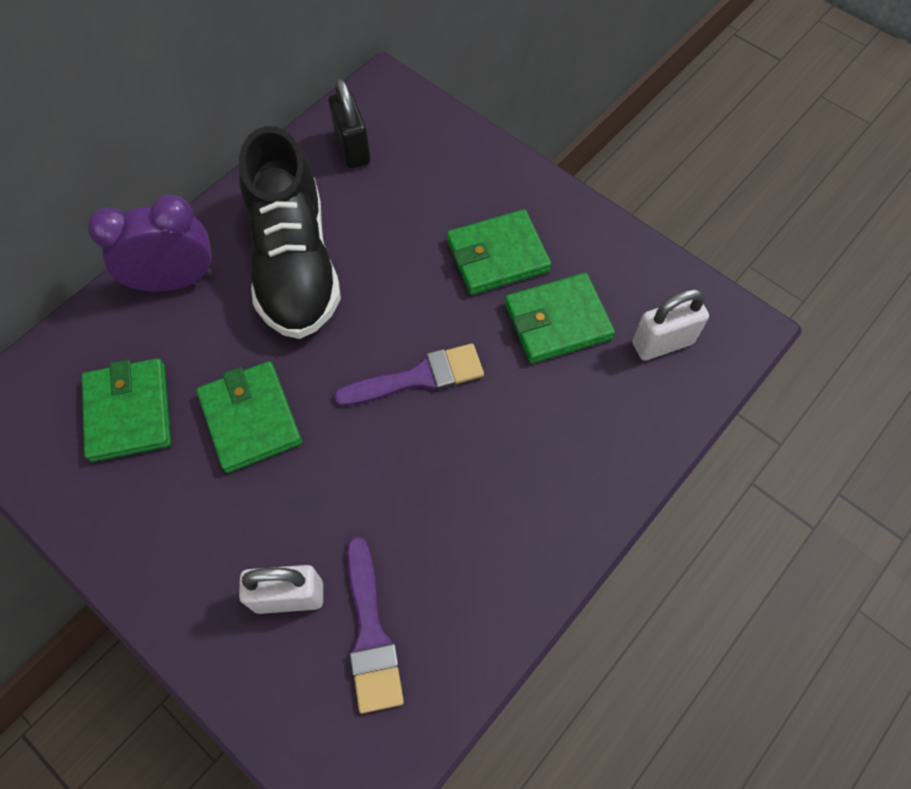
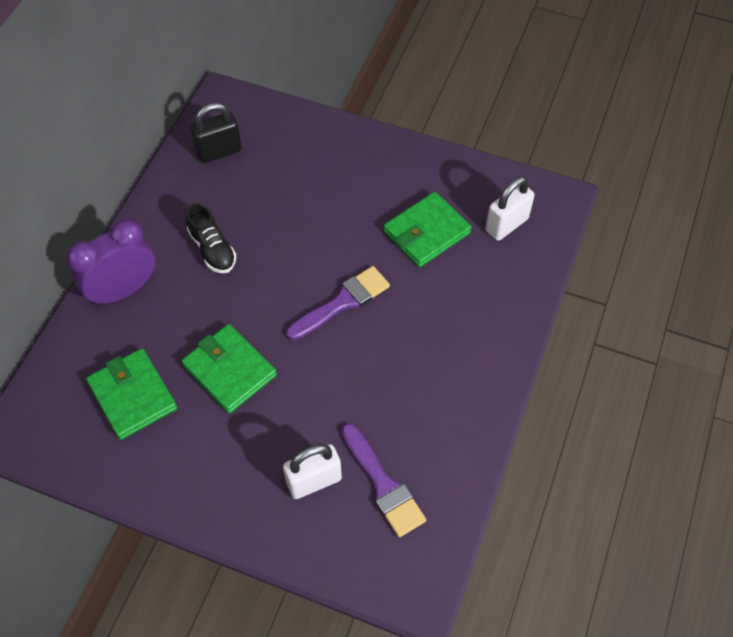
camera: 20 degrees left, 5 degrees down
black shoe [239,126,341,339] -> black shoe [186,203,236,273], size x0.47
black padlock [329,78,370,168] -> black padlock turned 75 degrees counterclockwise [191,103,242,163]
green wallet [447,209,551,295] -> none

